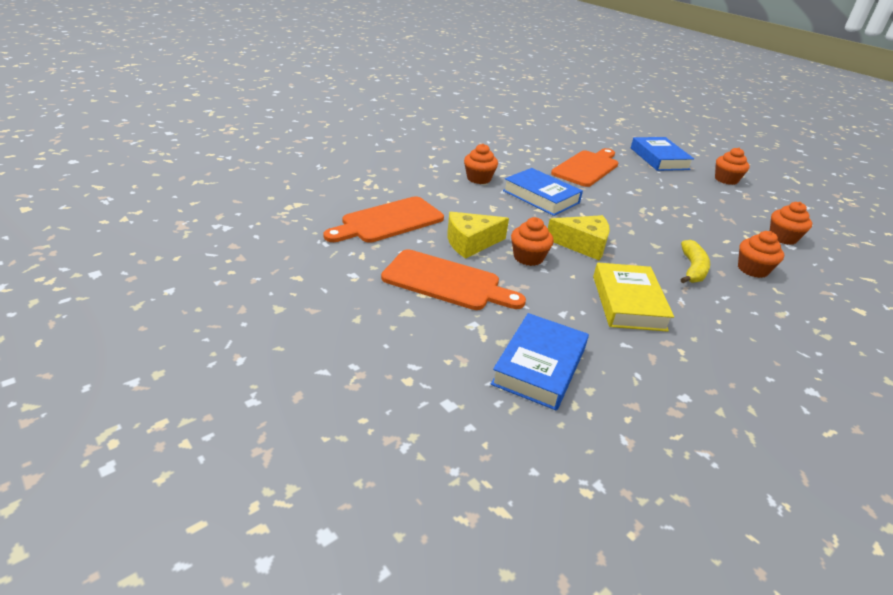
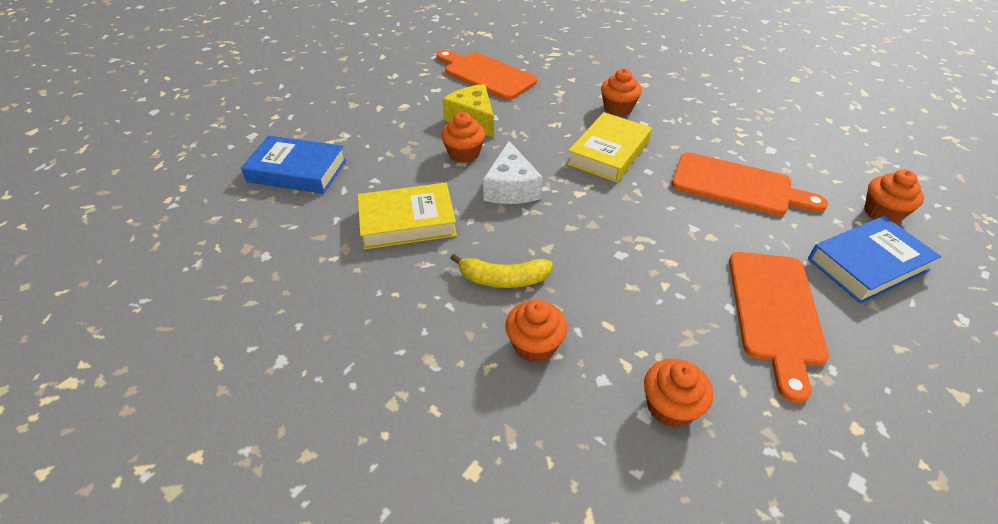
camera: 80 degrees right, 10 degrees up
orange cutting board [381,249,526,310] -> orange cutting board moved to [729,252,829,403]
blue book [503,168,583,216] -> yellow book [567,112,652,183]
yellow cheese [548,215,610,260] -> white cheese [483,141,543,204]
orange cupcake [715,147,750,185] -> orange cupcake moved to [864,169,924,224]

